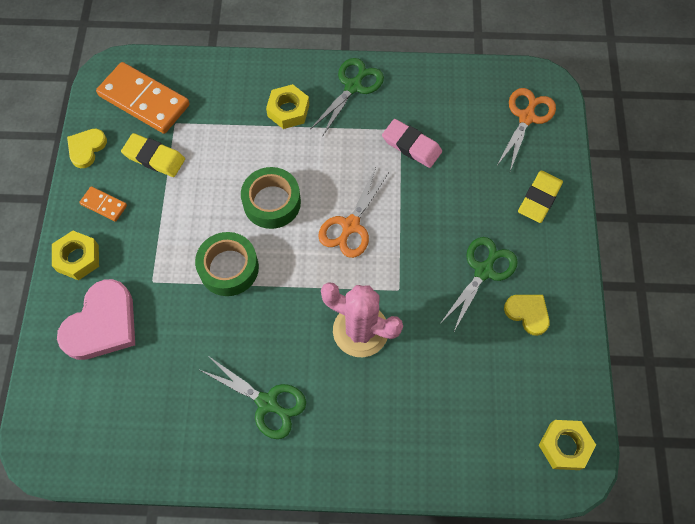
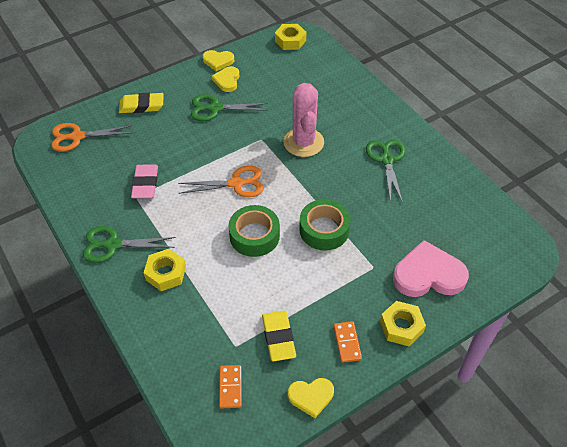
camera: 125 degrees left, 15 degrees down
orange domino [96,62,190,134] -> orange domino [219,365,242,408], size x0.47
none -> yellow heart [203,50,234,71]

